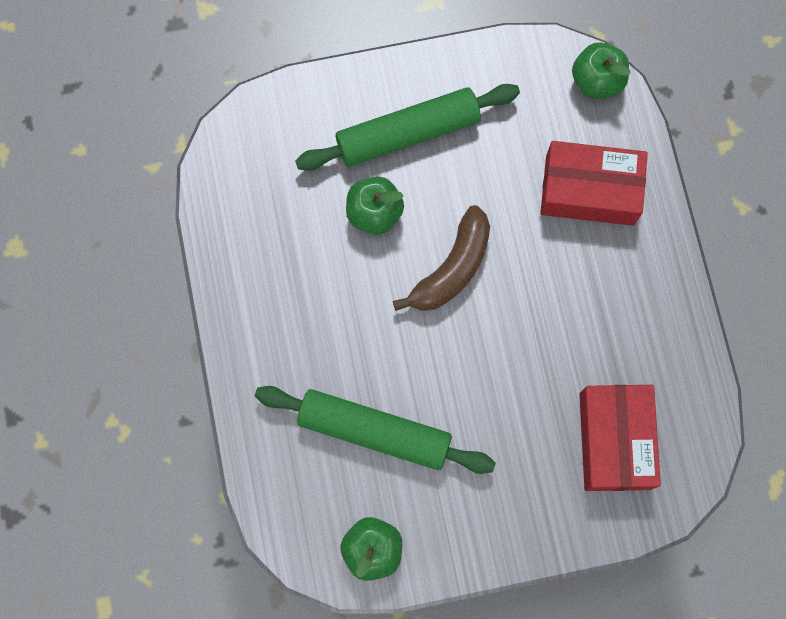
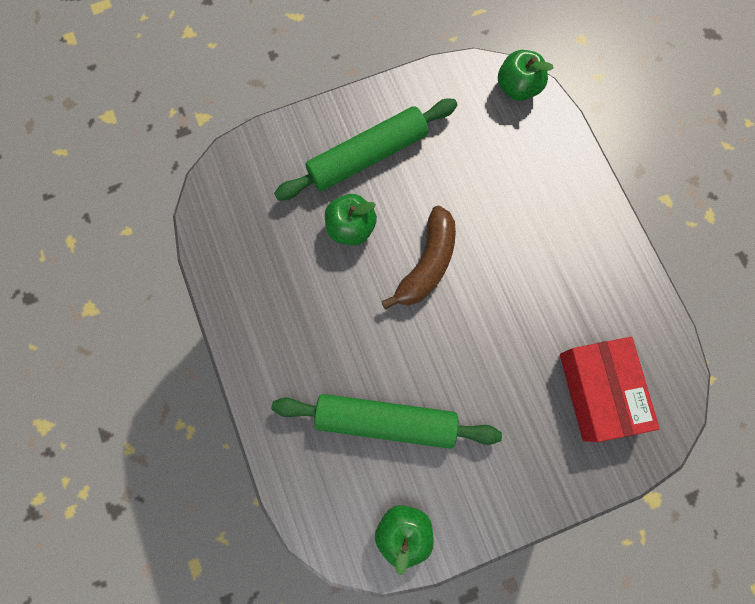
camera: 10 degrees left, 0 degrees up
red box [540,141,648,226] -> none

